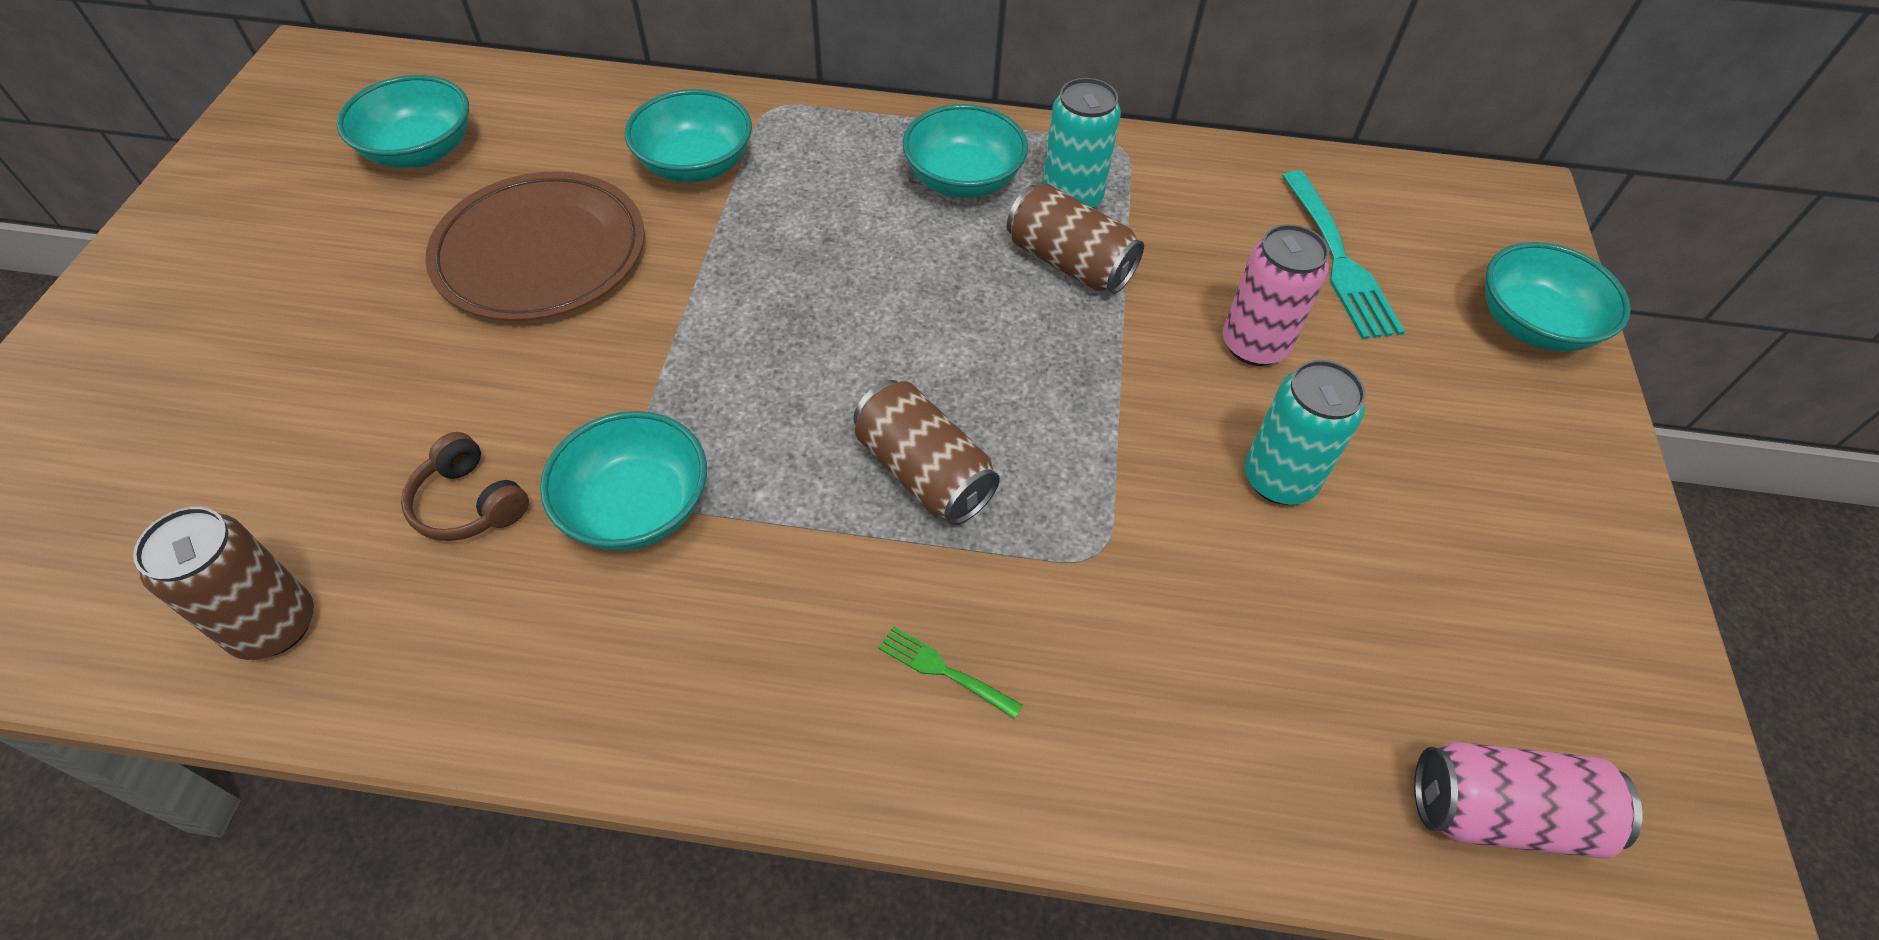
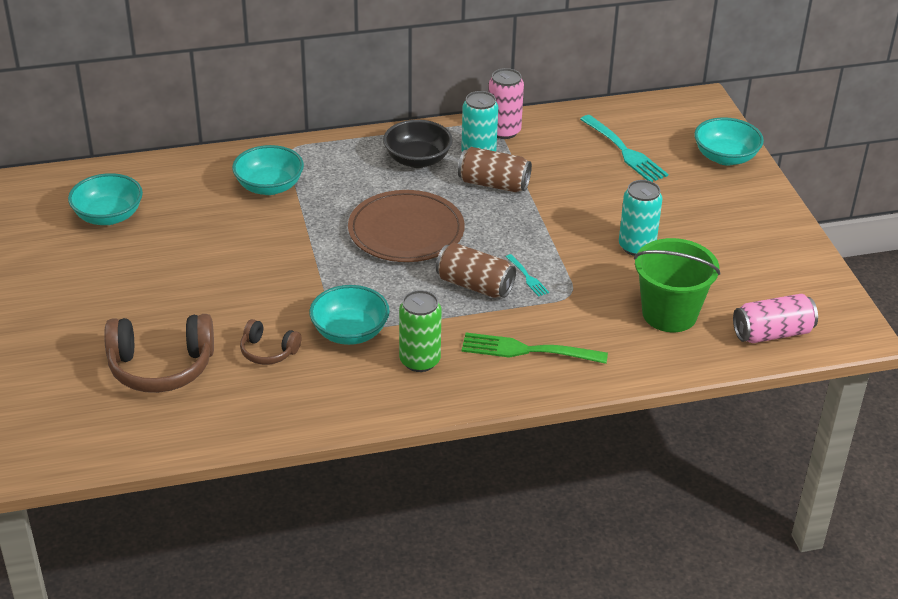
camera: 20 degrees left, 15 degrees down
brown can [133,507,314,660] -> none
brown plate [425,171,645,321] -> brown plate moved to [348,190,465,262]
green fork [879,626,1023,719] -> green fork [462,333,608,364], size x2.01
turquoise bowl [903,104,1028,198] -> black bowl [383,120,453,168]
pink can [1223,224,1329,366] -> pink can moved to [489,68,524,139]
none -> brown headphones [104,314,214,393]
none -> green can [399,290,442,372]
none -> turquoise fork [506,254,549,297]
none -> green bucket [634,238,720,332]

